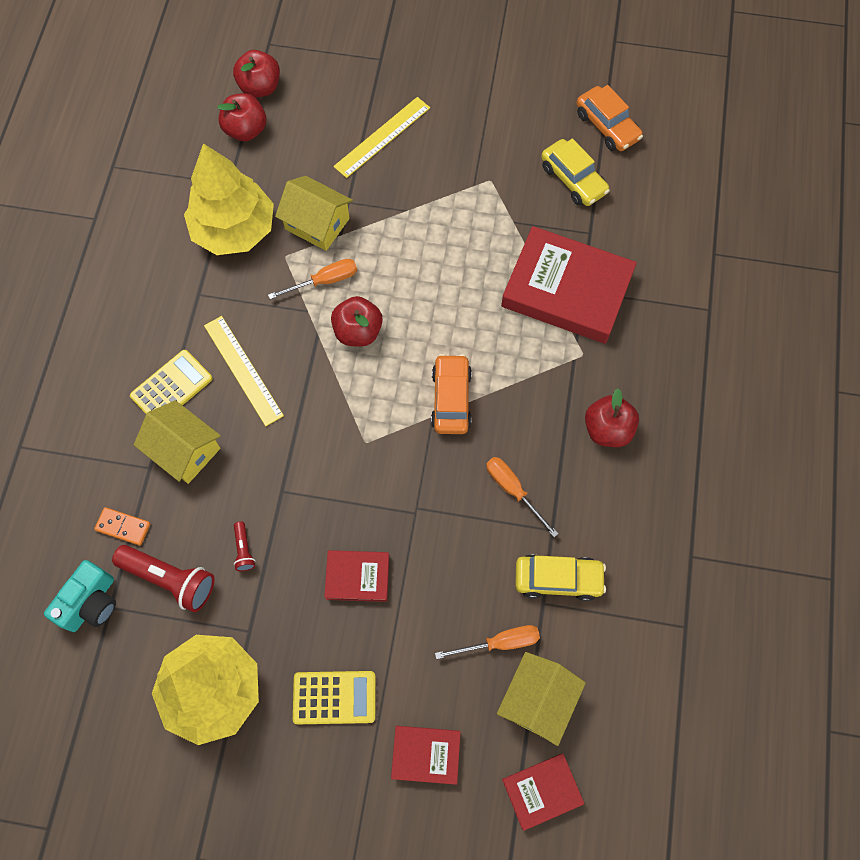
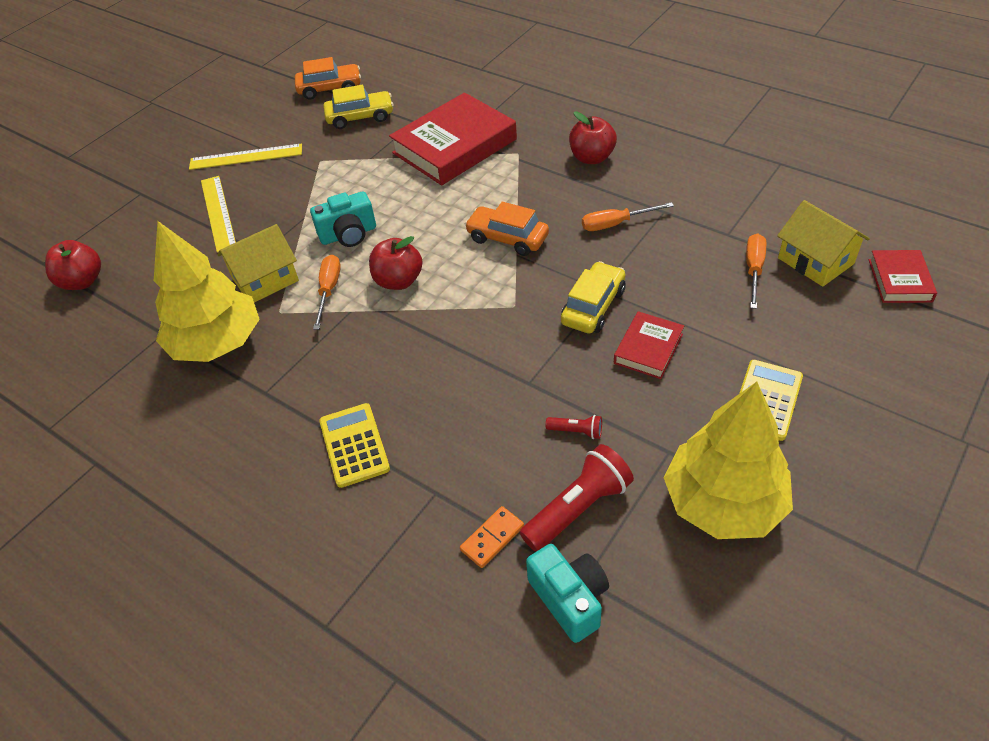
camera: 60 degrees left, 20 degrees down
yellow house [134,400,221,484] -> none
yellow ruler [204,316,284,426] -> yellow ruler moved to [189,143,302,170]
red apple [217,93,266,141] -> none
red book [391,726,461,785] -> none
yellow car [515,554,606,601] -> yellow car moved to [561,261,625,334]
none -> turquoise camera [310,191,376,247]

